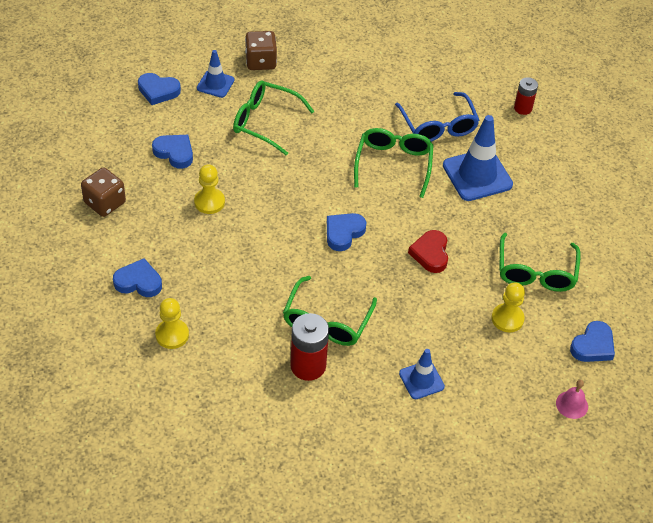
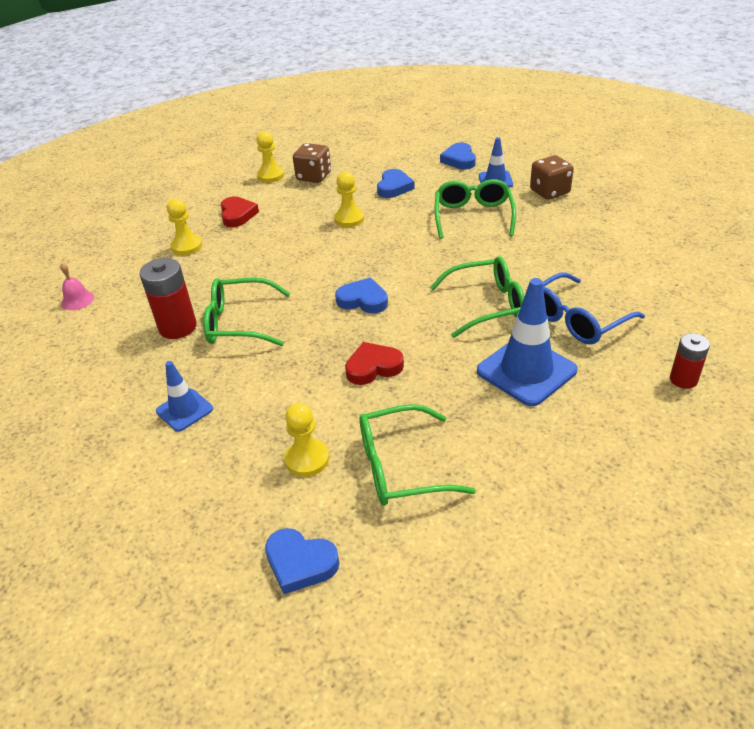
camera: 75 degrees right, 10 degrees down
blue heart [113,258,162,297] -> red heart [220,196,259,227]
pink bell [556,380,588,419] -> pink bell moved to [60,263,94,310]
none -> yellow pawn [257,131,285,183]

